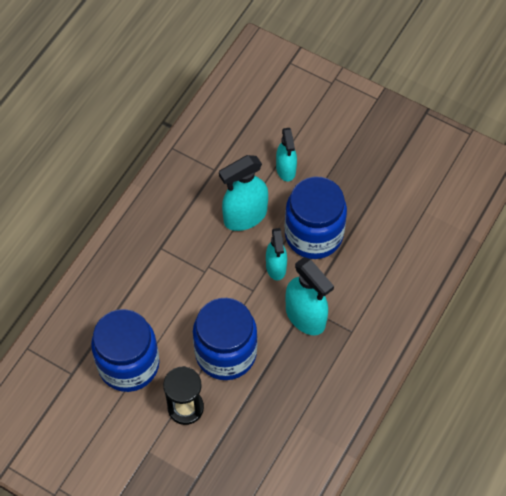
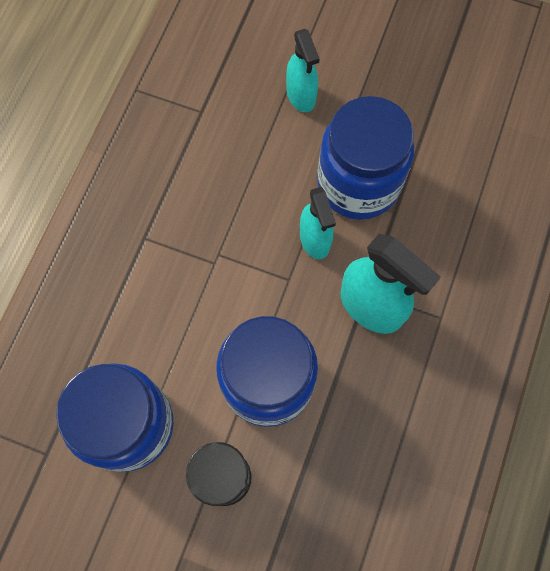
camera: 10 degrees left, 10 degrees up
turquoise spray bottle [219,155,268,231] -> none

